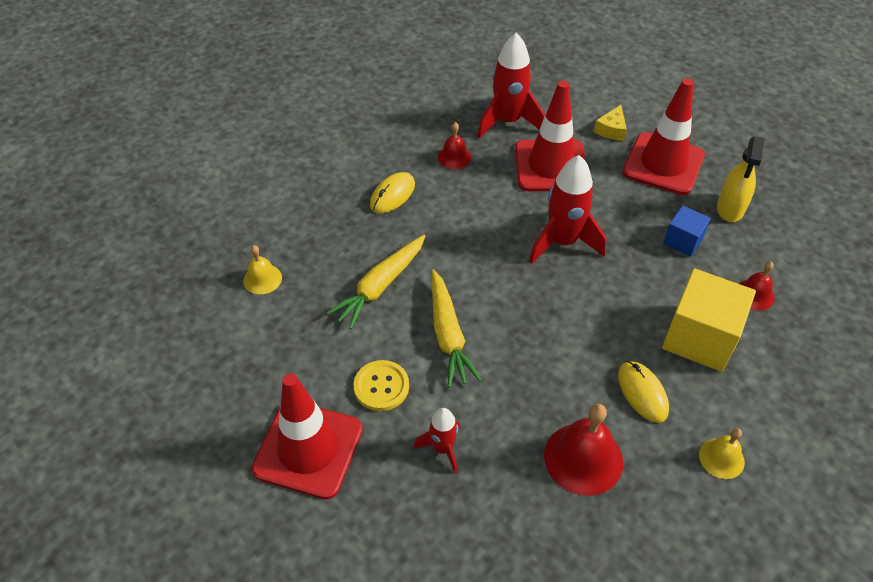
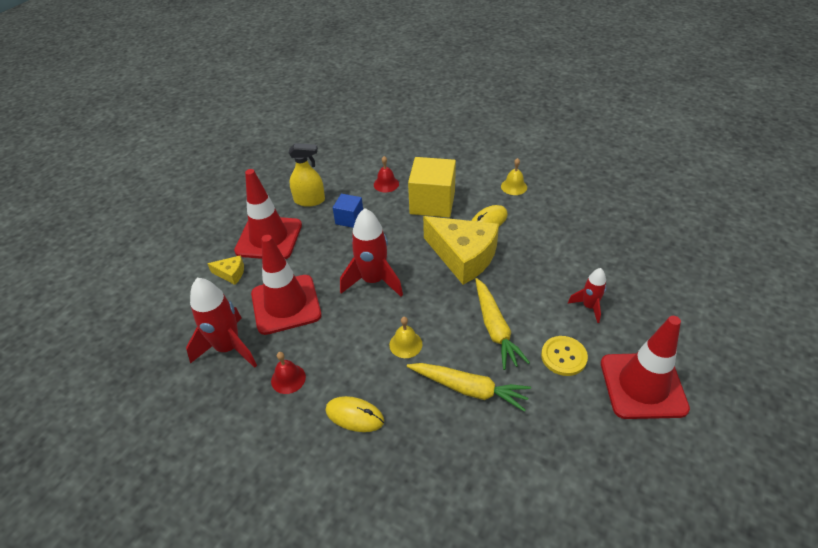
camera: 105 degrees left, 5 degrees down
yellow bell [243,245,282,294] -> yellow bell moved to [389,317,422,358]
yellow carrot [432,269,481,387] -> yellow carrot turned 105 degrees clockwise [475,278,530,370]
red bell [544,404,623,496] -> none
none -> yellow cheese [423,216,499,285]

